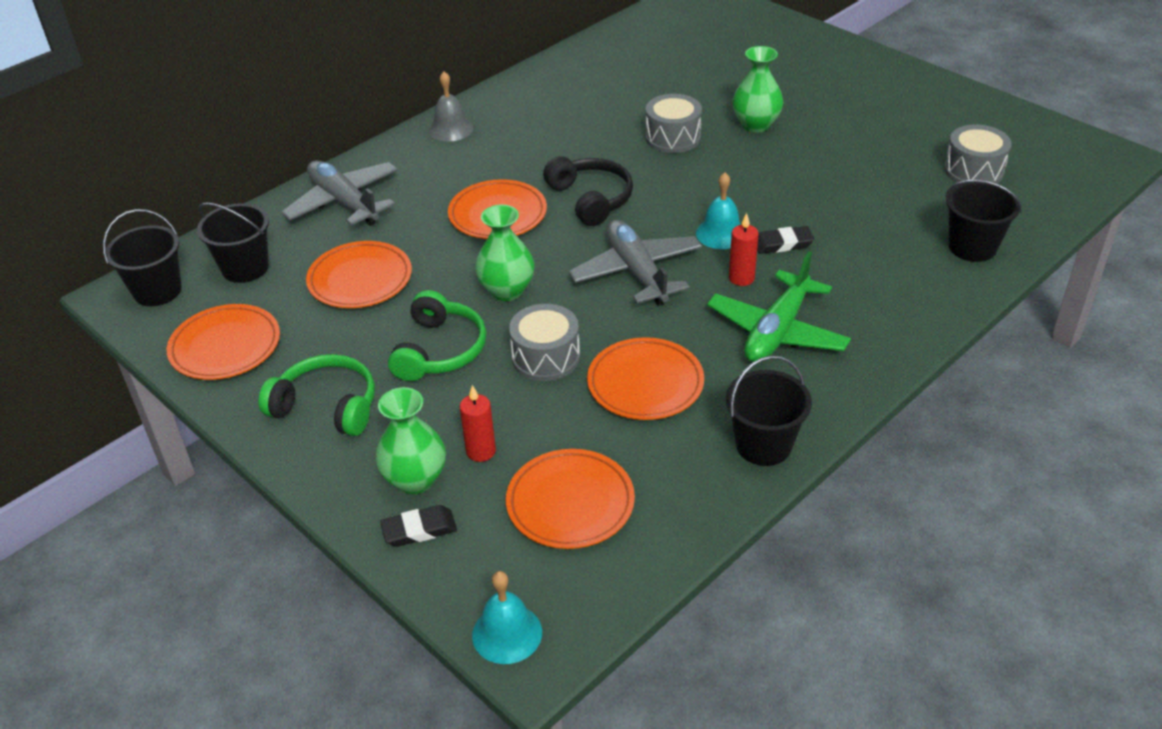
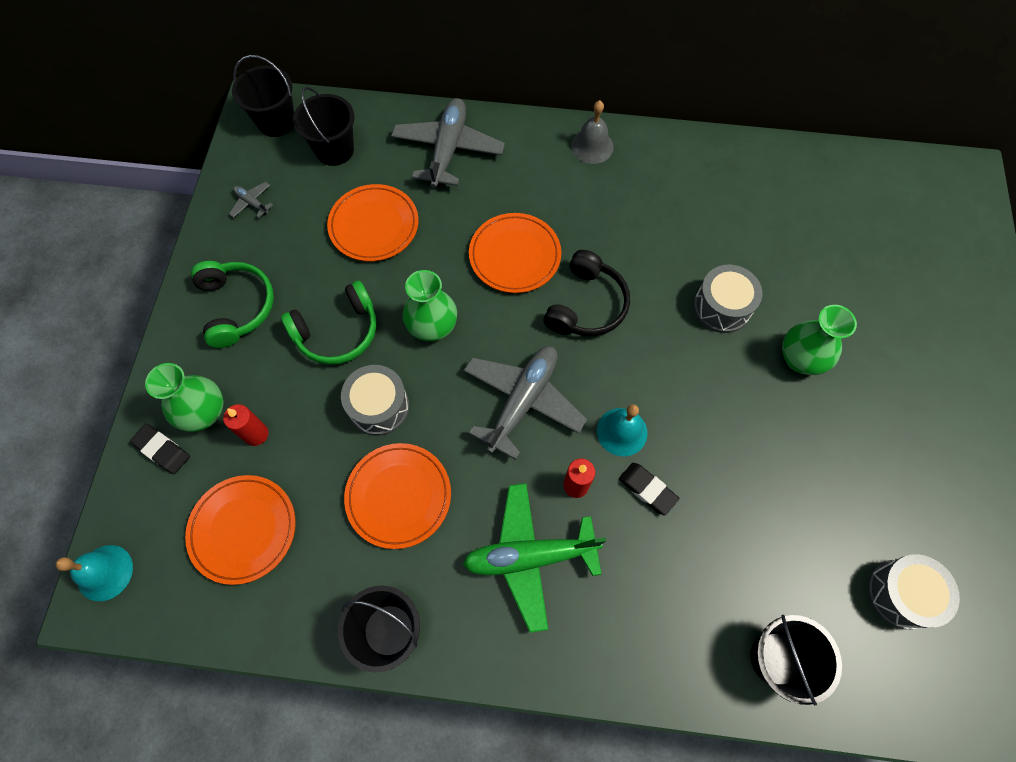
camera: 50 degrees right, 25 degrees up
orange plate [167,304,280,380] -> grey plane [229,182,273,218]

